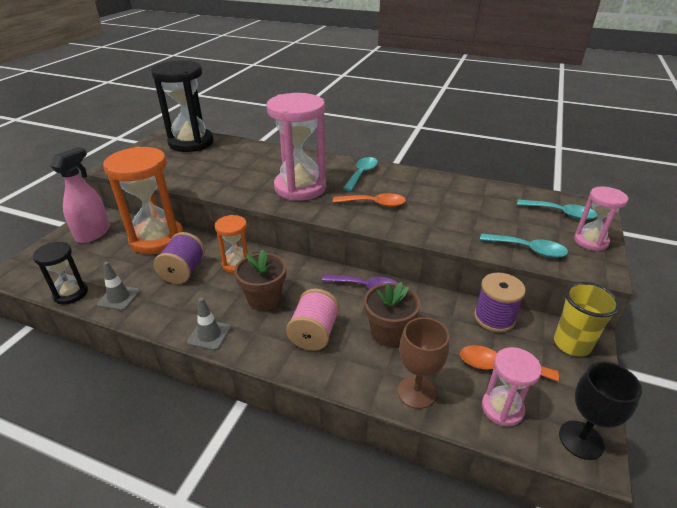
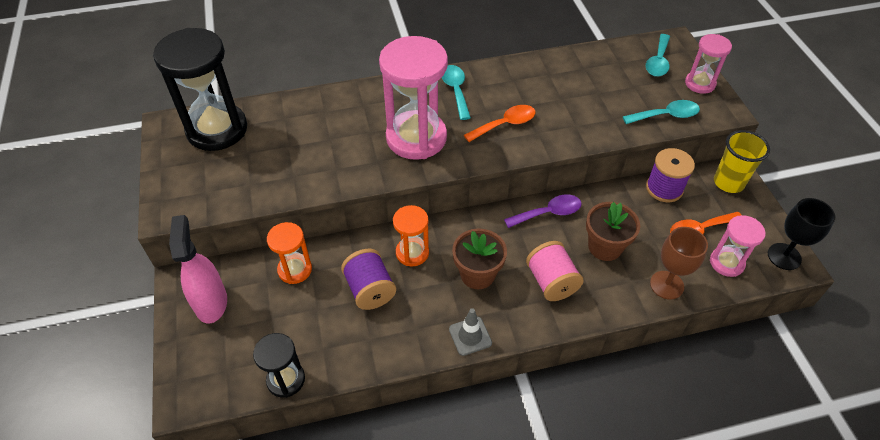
camera: 35 degrees left, 15 degrees up
grey traffic cone [97,262,140,311] -> none
orange hourglass [103,146,183,254] -> orange hourglass [267,222,312,284], size x0.53
turquoise spoon [517,199,597,220] -> turquoise spoon turned 120 degrees clockwise [646,34,670,77]

